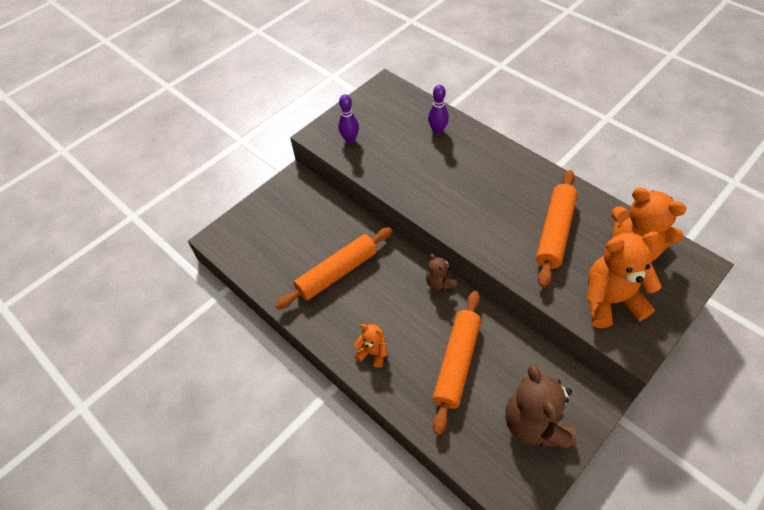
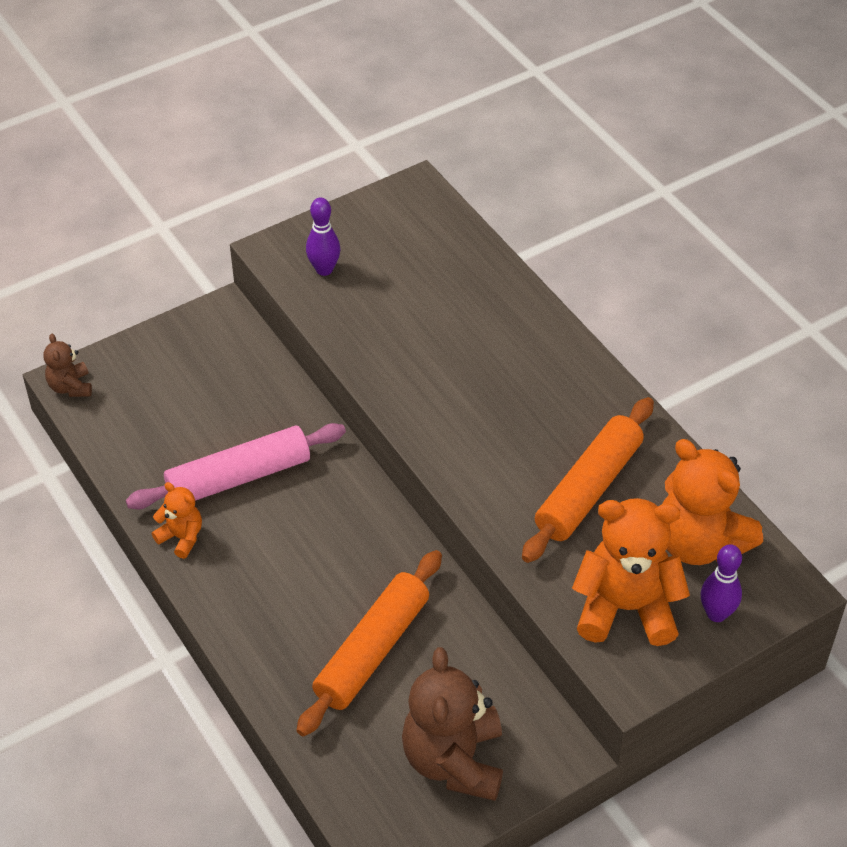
camera: 10 degrees right, 5 degrees down
orange rolling pin [275,227,393,310] -> pink rolling pin [126,423,346,509]
orange teddy bear [354,324,387,368] -> orange teddy bear moved to [152,482,202,559]
brown teddy bear [426,254,457,290] -> brown teddy bear moved to [44,334,92,397]
purple bowling pin [428,85,449,134] -> purple bowling pin moved to [701,544,742,622]

